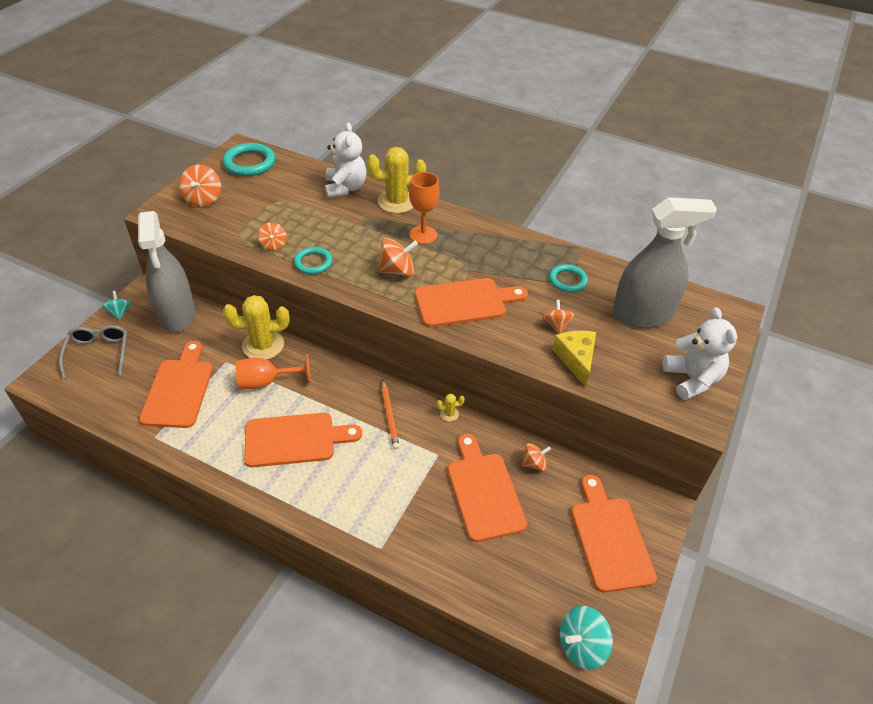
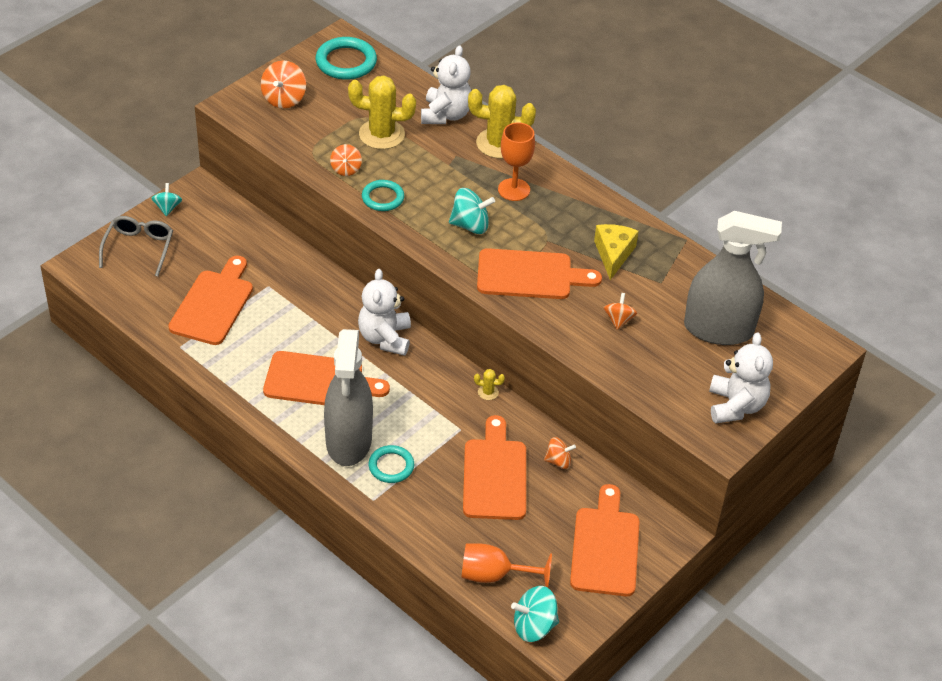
camera: 15 degrees right, 0 degrees up
grey spray bottle [138,211,195,333] -> grey spray bottle moved to [324,329,373,466]
yellow cactus [223,295,290,360] -> yellow cactus moved to [348,75,416,149]
orange goblet [236,354,311,389] -> orange goblet moved to [462,543,552,588]
orange spinning top [378,238,418,276] -> turquoise spinning top [449,188,495,234]
orange pencil [381,380,399,449] -> none
turquoise ring [549,264,588,293] -> turquoise ring moved to [369,445,414,483]
yellow cheese [552,330,596,387] -> yellow cheese moved to [594,224,639,280]
none -> white teddy bear [358,269,411,356]

